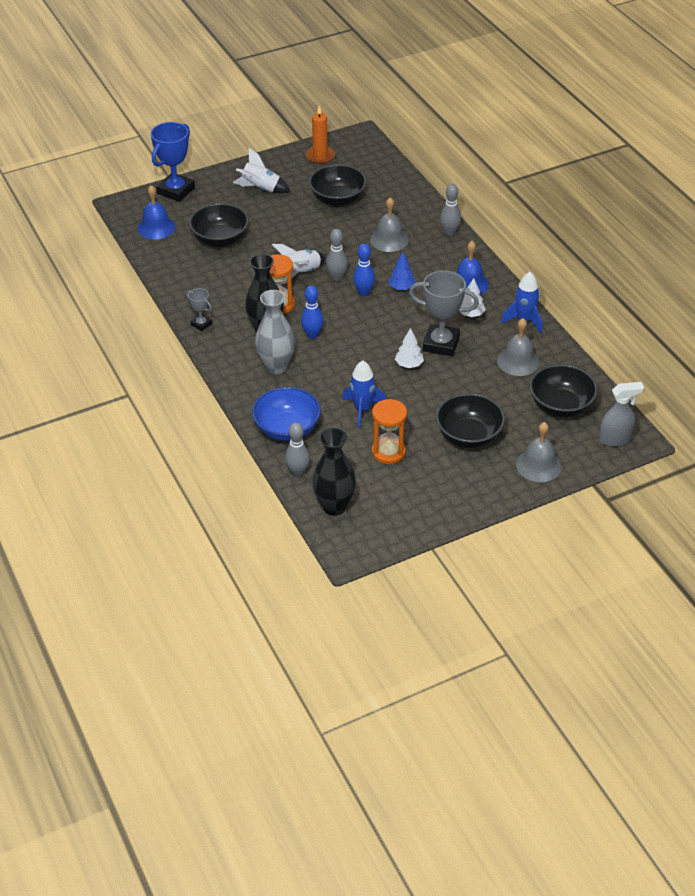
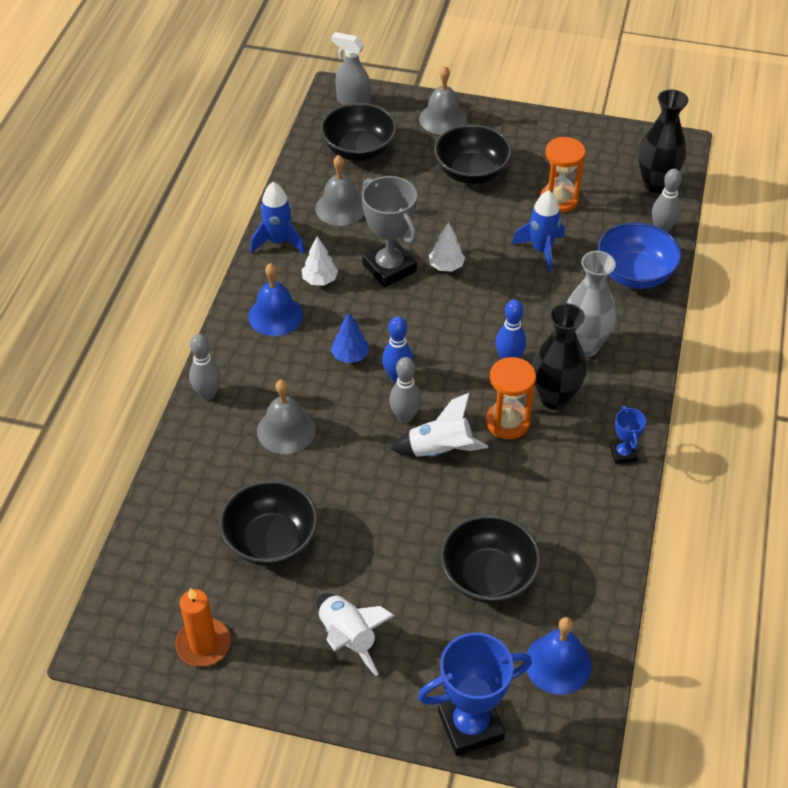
camera: 140 degrees left, 5 degrees up
grey trophy [186,288,212,331] -> blue trophy [610,406,646,464]

